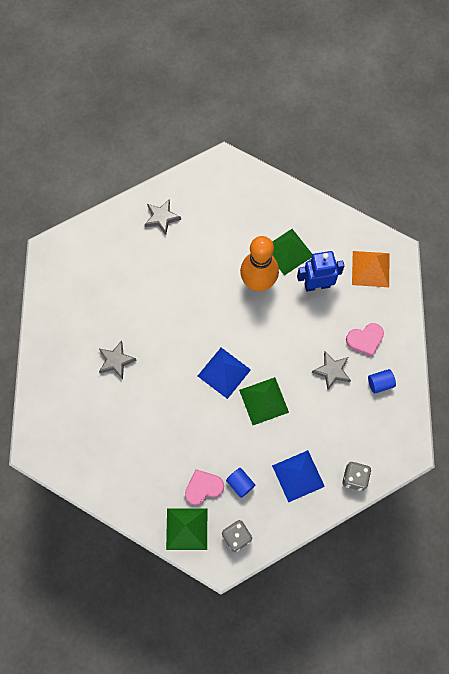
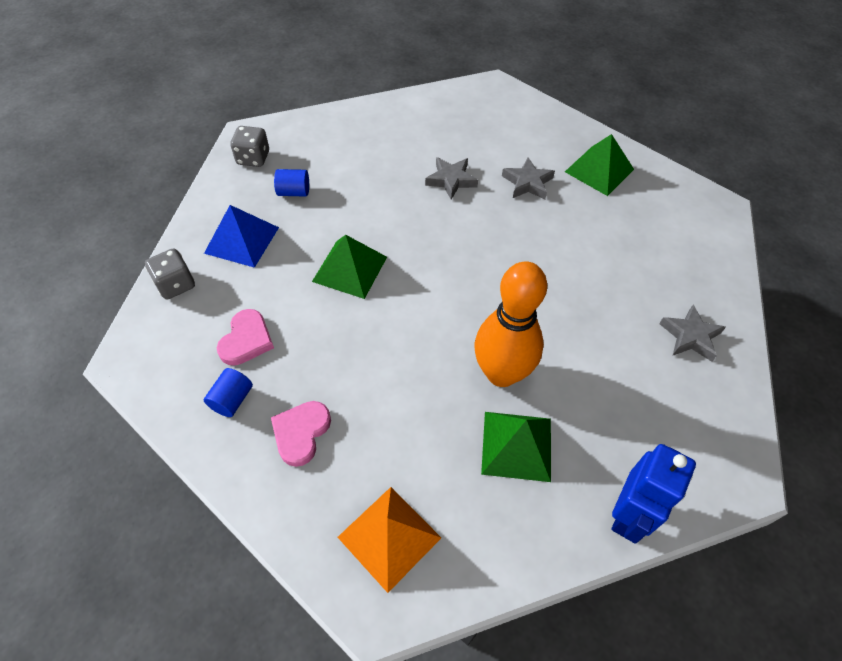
camera: 130 degrees right, 15 degrees down
green pyramid [166,508,207,550] -> green pyramid moved to [565,134,634,196]
pink heart [185,469,224,505] -> pink heart moved to [217,309,274,366]
blue pyramid [198,348,251,399] -> none
blue robot [297,251,344,291] -> blue robot moved to [611,444,696,544]
grey star [312,352,351,390] -> grey star moved to [425,157,478,200]

